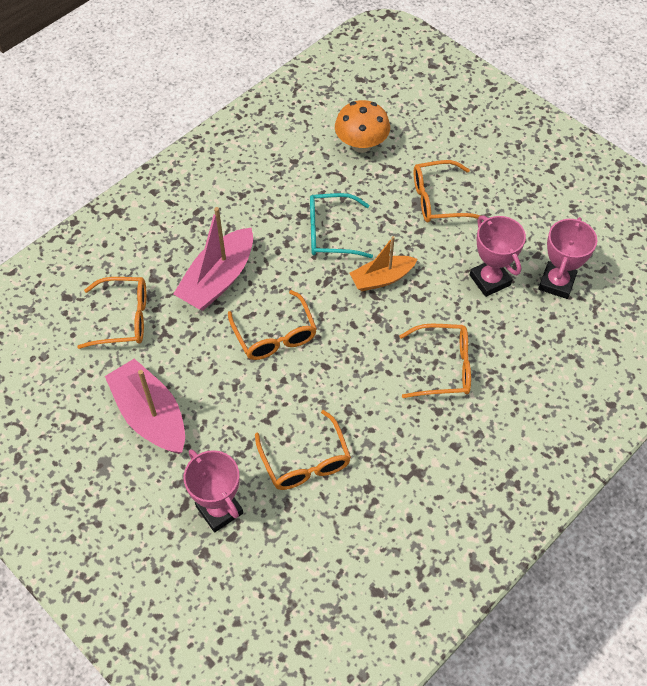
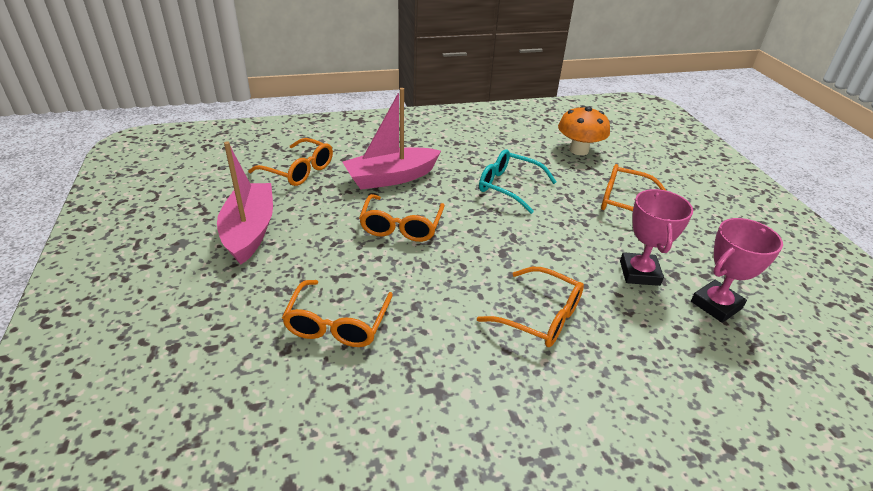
camera: 30 degrees right, 20 degrees down
pink trophy [184,449,243,532] -> none
orange boat [350,236,417,291] -> none

